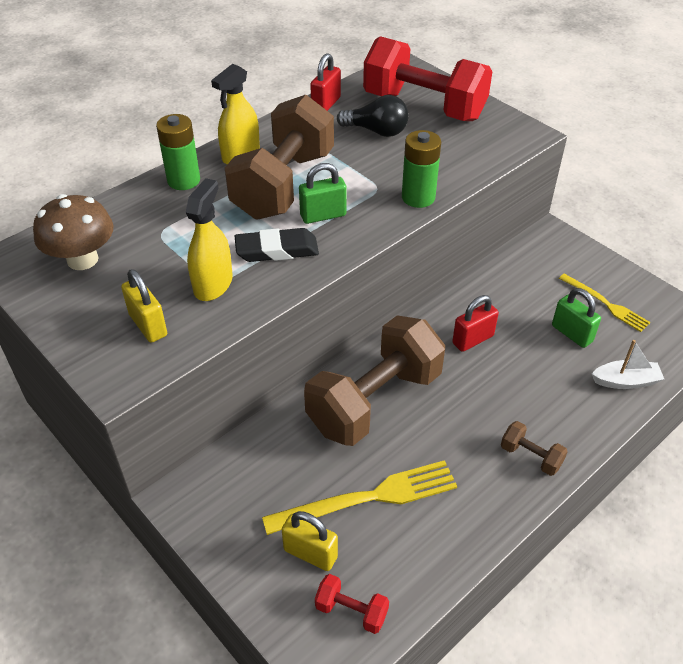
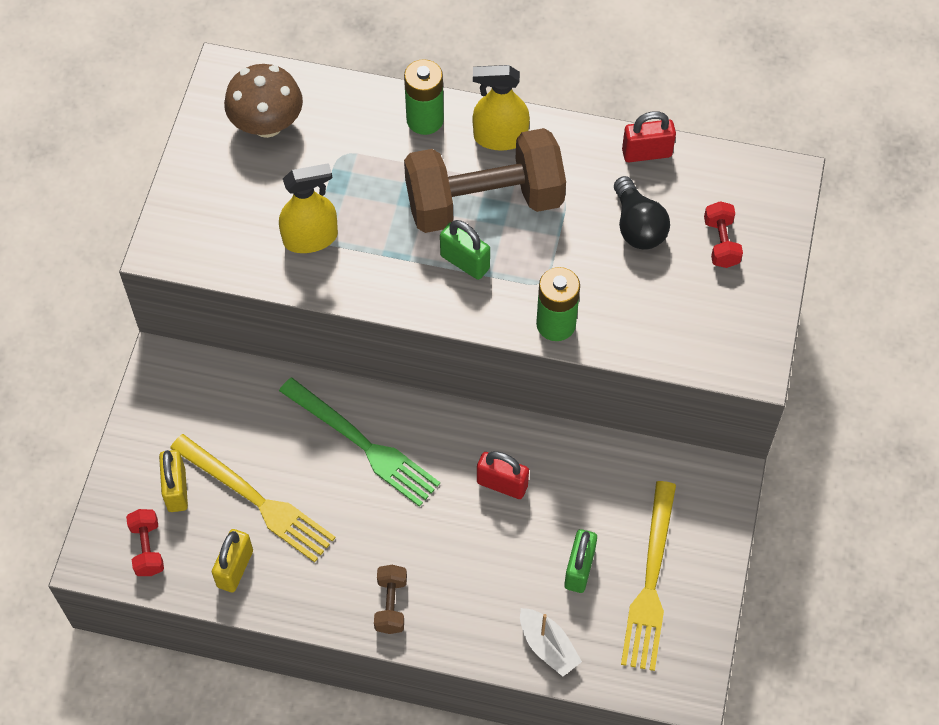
camera: 55 degrees right, 15 degrees up
yellow padlock [121,269,167,343] -> yellow padlock moved to [212,529,253,593]
black eraser [235,228,319,262] -> none
brown dumbbell [304,315,445,446] -> green fork [279,378,440,507]
red dumbbell [363,36,493,121] -> red dumbbell [704,201,743,268], size x0.41
yellow fork [559,274,650,332] -> yellow fork [621,481,676,671], size x1.61

